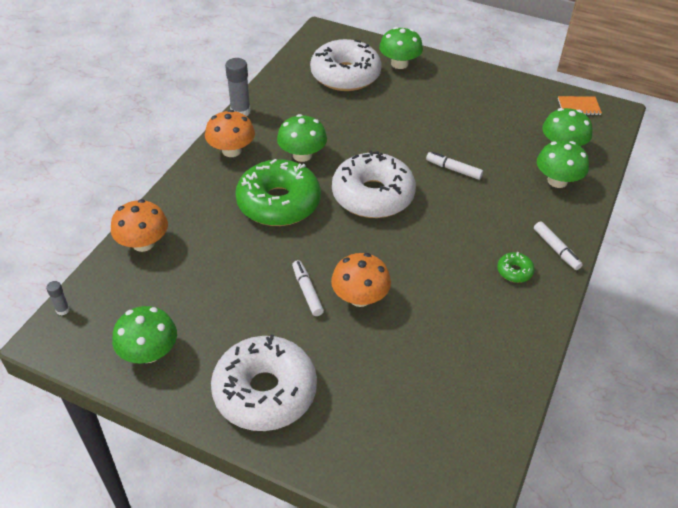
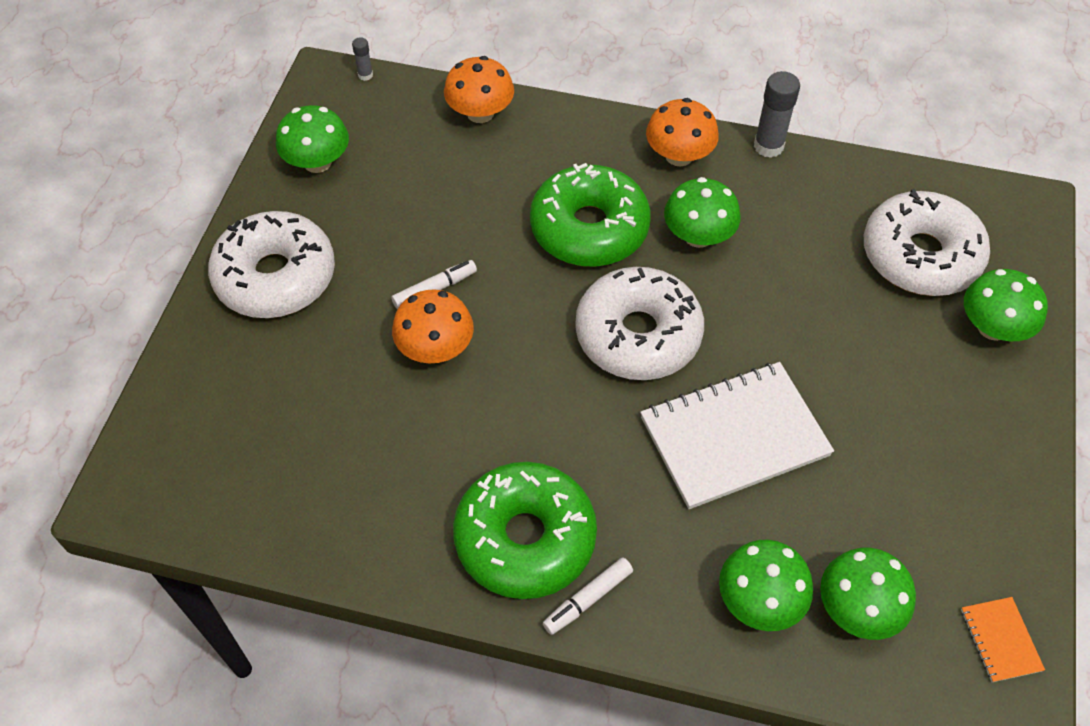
camera: 80 degrees right, 10 degrees up
white marker [426,152,483,180] -> white notebook [640,362,834,509]
green donut [497,252,535,283] -> green donut [453,462,597,599], size x2.48

